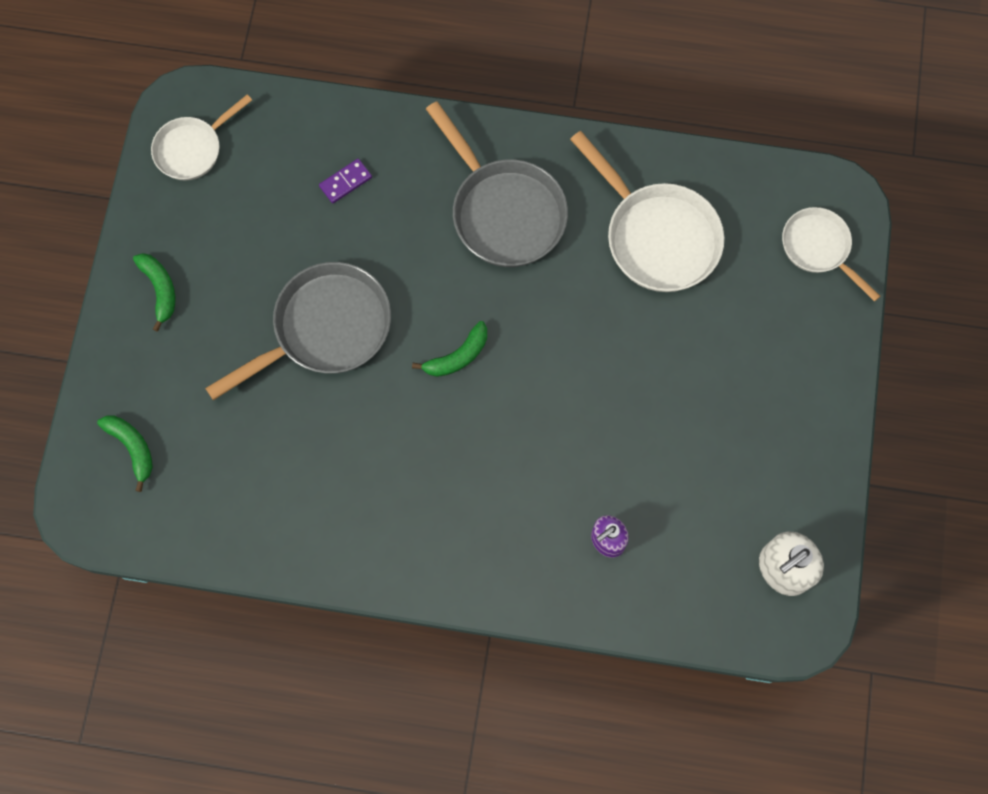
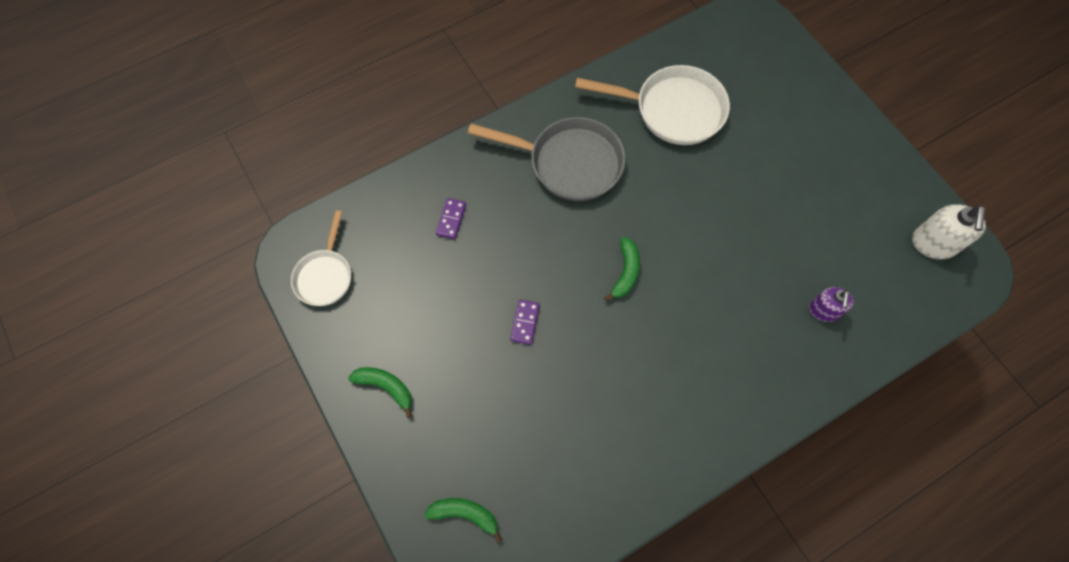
camera: 40 degrees left, 5 degrees down
grey pan [205,262,391,400] -> purple domino [510,300,540,345]
white pan [782,207,880,302] -> none

